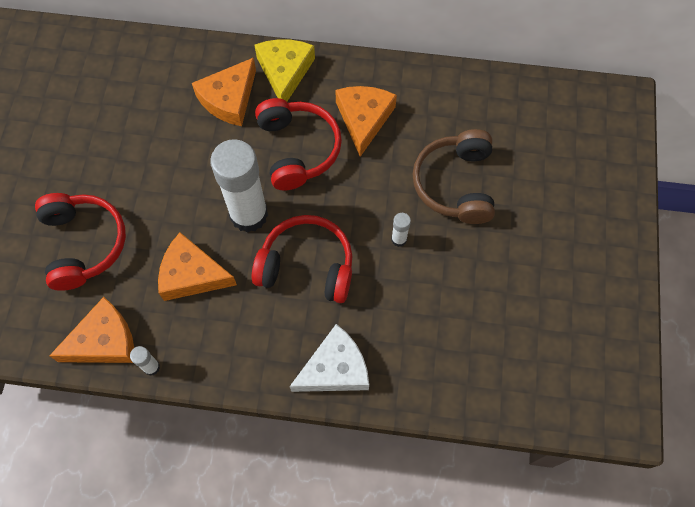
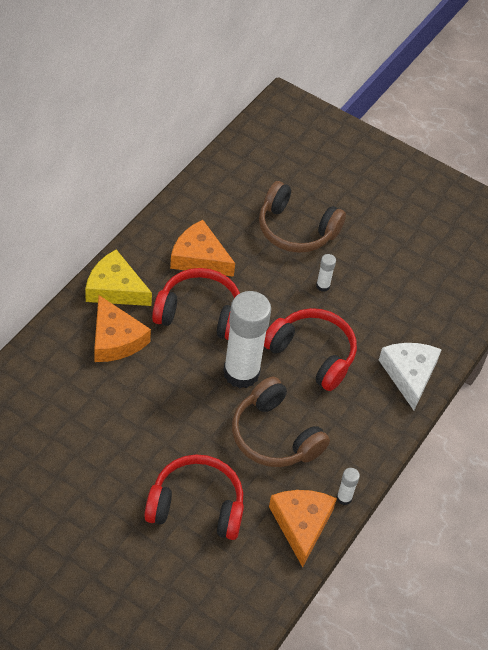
camera: 70 degrees left, 15 degrees down
orange cheese [158,232,237,301] -> brown headphones [232,377,330,467]
red headphones [252,215,352,303] -> red headphones turned 90 degrees clockwise [264,308,357,391]

